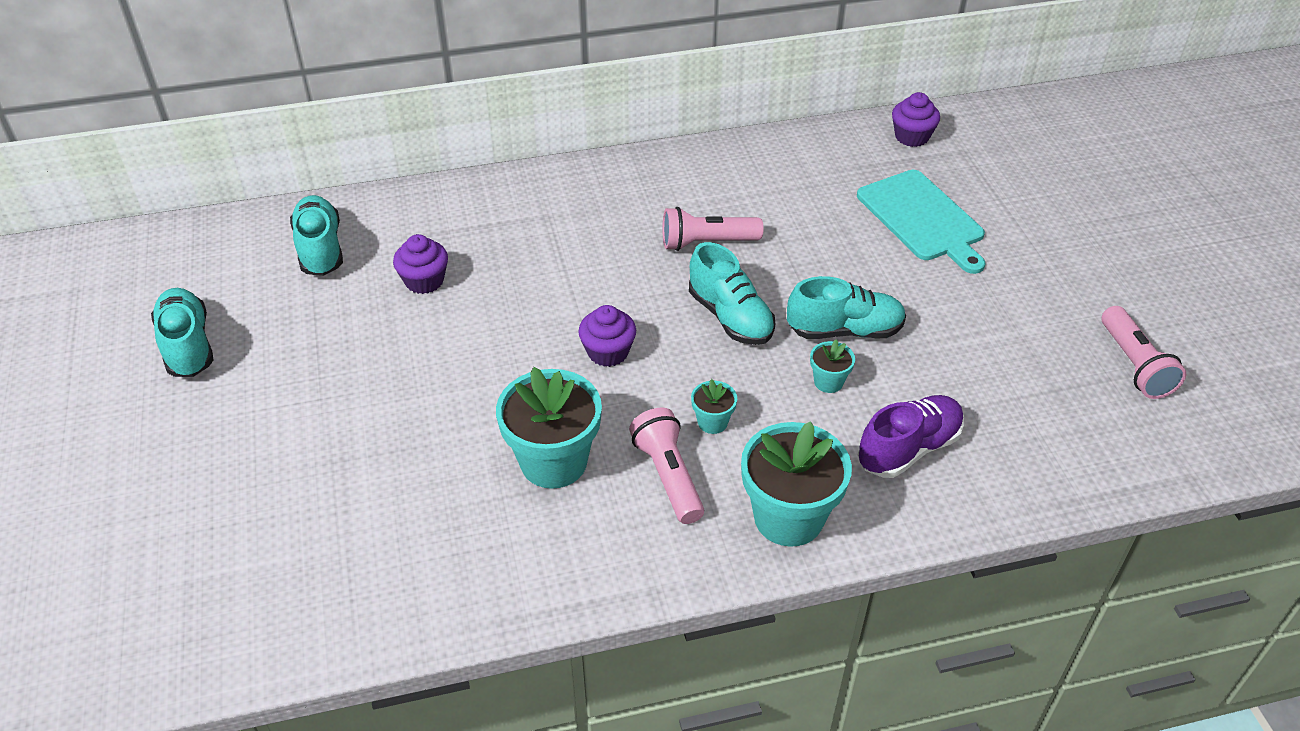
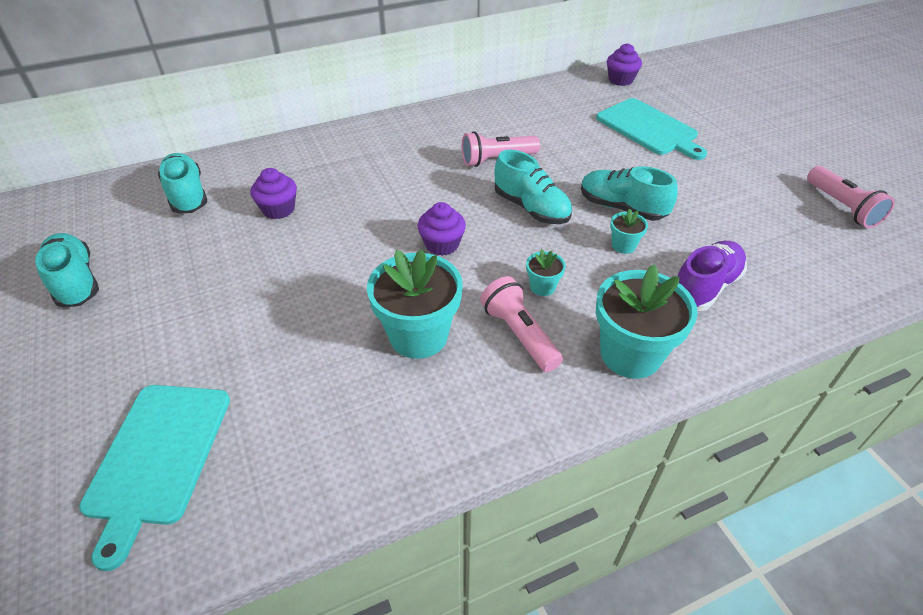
camera: 10 degrees left, 0 degrees up
turquoise shoe [787,276,906,339] -> turquoise shoe turned 135 degrees counterclockwise [581,166,678,221]
none -> turquoise cutting board [79,385,230,571]

